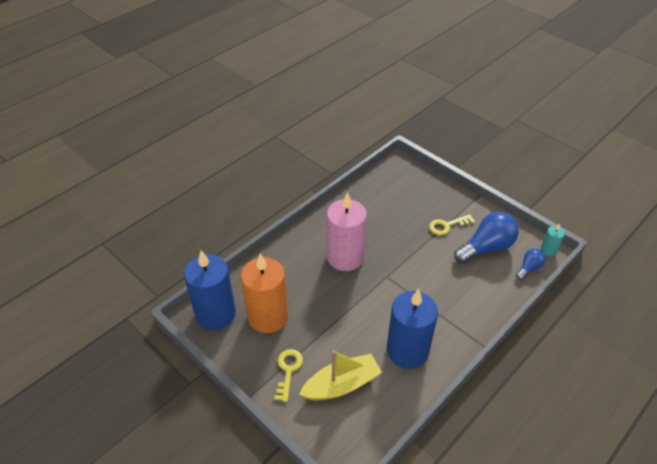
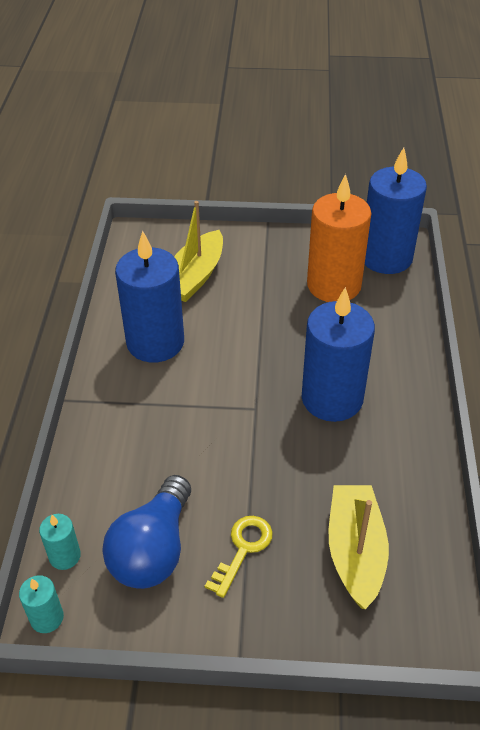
camera: 140 degrees right, 0 degrees up
yellow key [274,349,303,402] -> none
pink candle [327,192,367,271] -> blue candle [302,287,375,422]
blue light bulb [516,249,545,280] -> turquoise candle [39,514,81,570]
none -> yellow boat [329,485,389,609]

